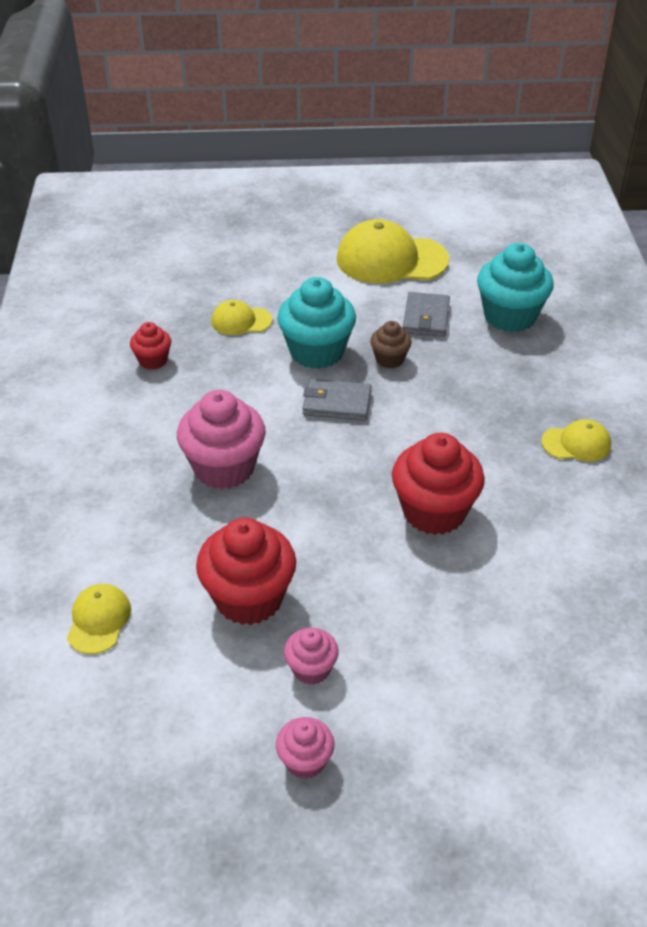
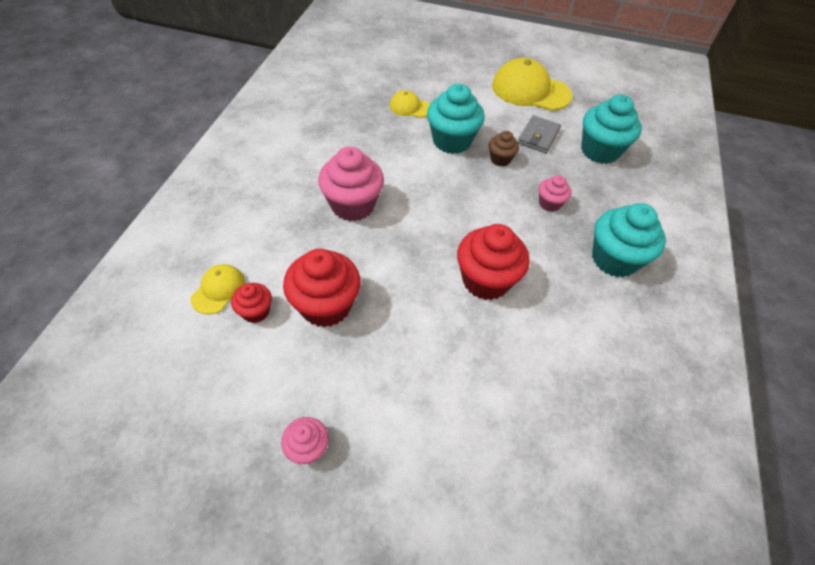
camera: 15 degrees right, 10 degrees up
red cupcake [130,322,171,370] -> red cupcake moved to [231,283,272,323]
pink cupcake [284,627,339,685] -> pink cupcake moved to [539,175,571,212]
grey wallet [302,379,372,421] -> none
yellow cap [541,419,611,462] -> turquoise cupcake [592,203,666,277]

